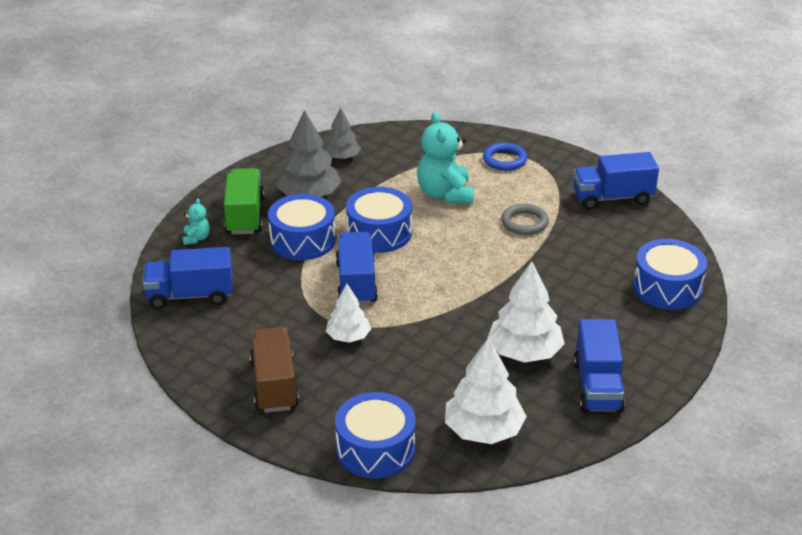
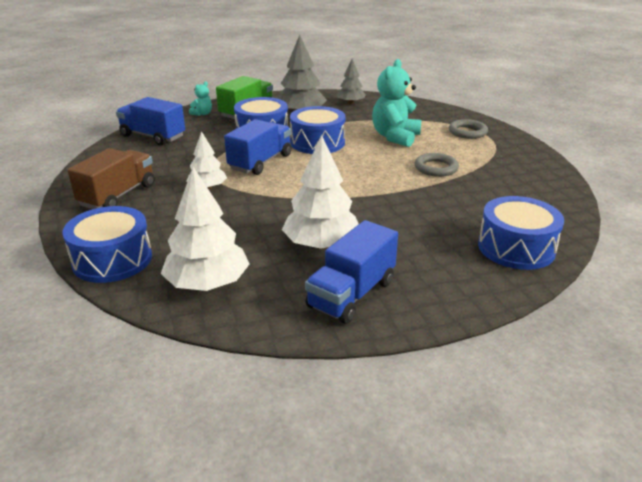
camera: 35 degrees right, 5 degrees down
blue ring [483,143,527,171] -> grey ring [449,119,488,139]
blue truck [573,152,659,209] -> none

